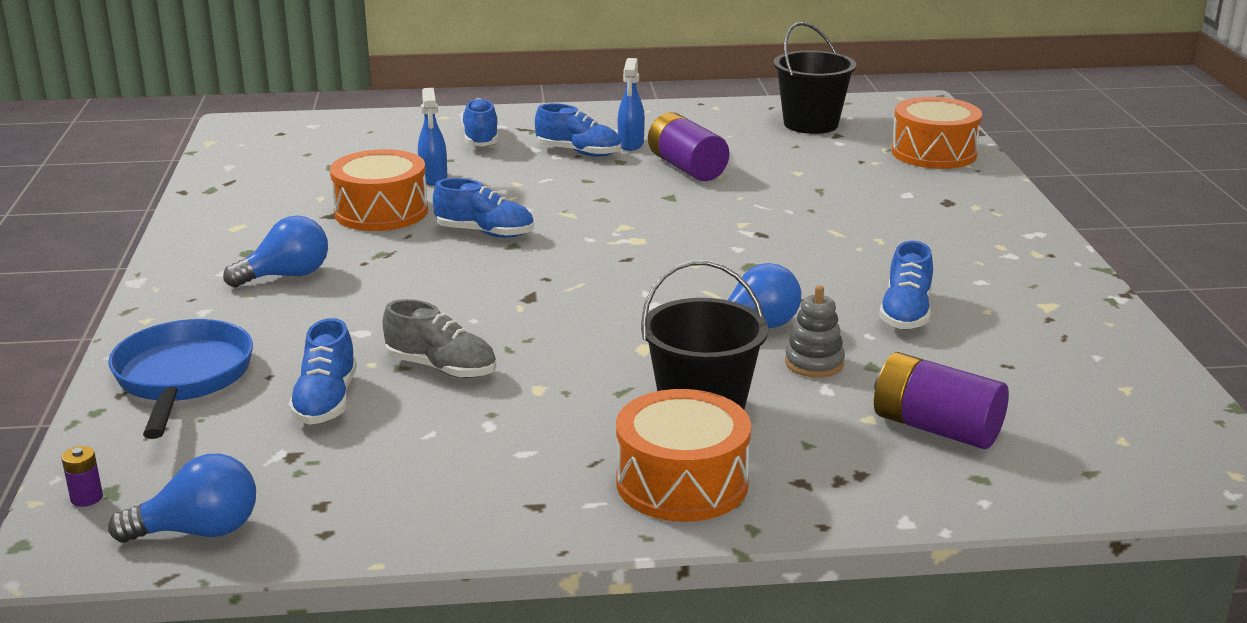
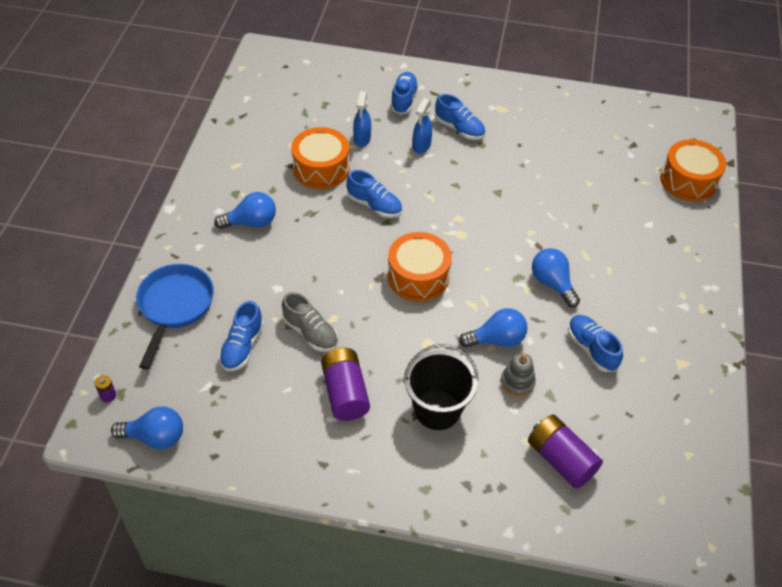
camera: 15 degrees right, 25 degrees up
orange drum [616,389,751,522] -> orange drum moved to [388,232,452,302]
blue spray bottle [618,58,645,151] -> blue spray bottle moved to [413,98,432,154]
purple battery [648,112,729,181] -> purple battery moved to [321,348,370,421]
black bucket [773,22,856,134] -> none
blue shoe [879,241,933,329] -> blue shoe turned 120 degrees clockwise [568,315,623,372]
none -> blue light bulb [532,248,580,307]

